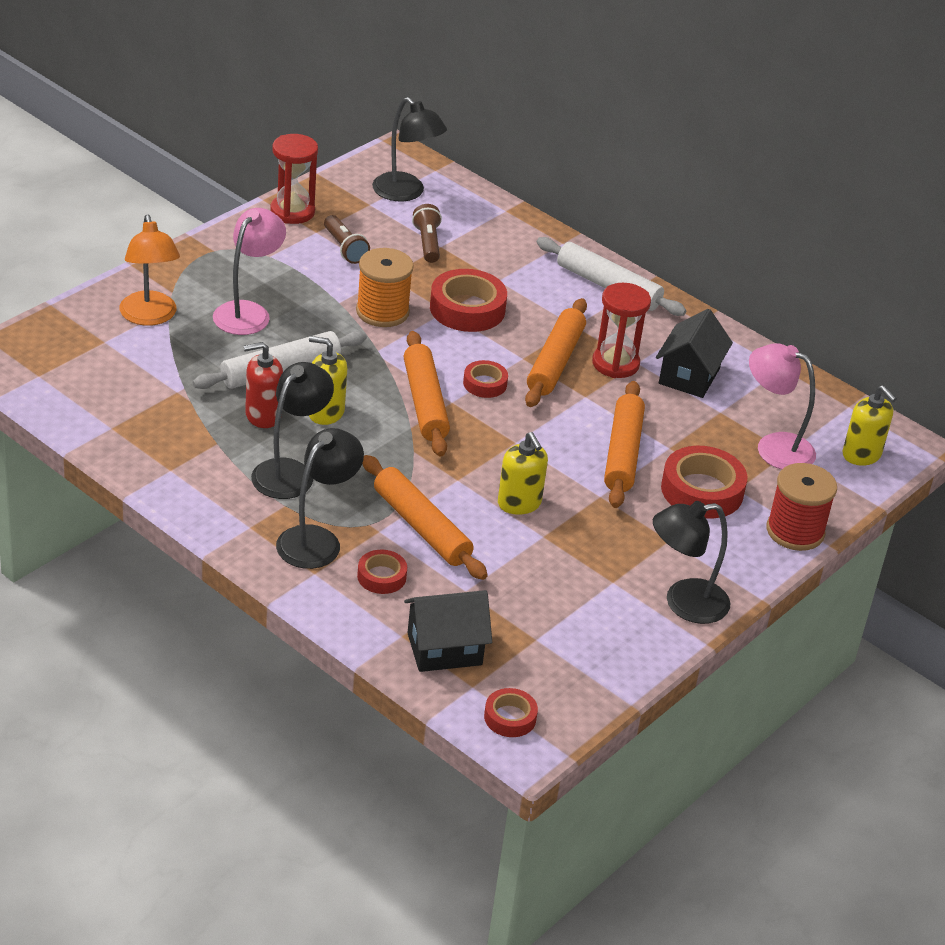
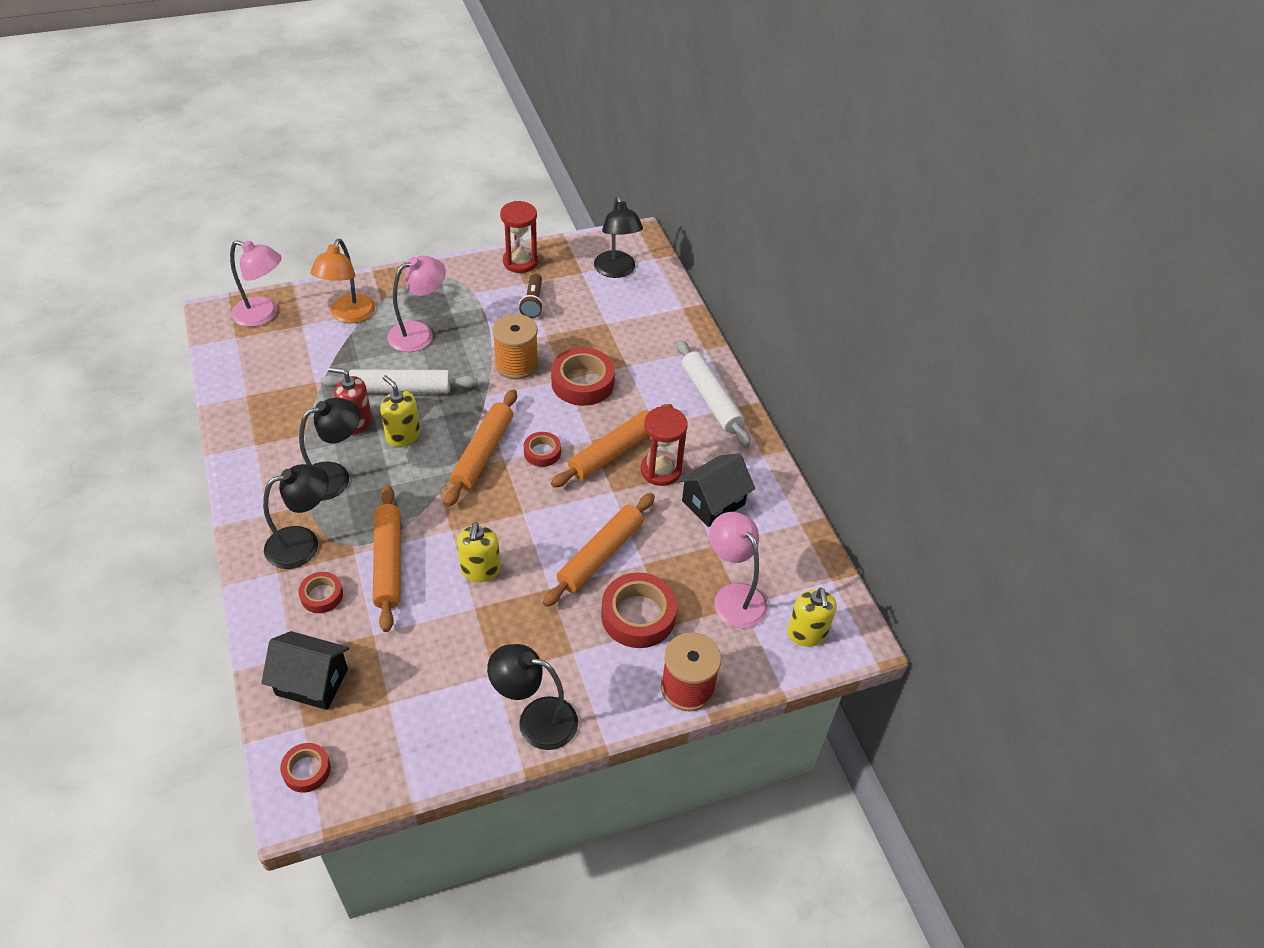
camera: 30 degrees right, 10 degrees up
brown flashlight [412,204,442,263] -> none
none -> pink lamp [230,240,282,327]

